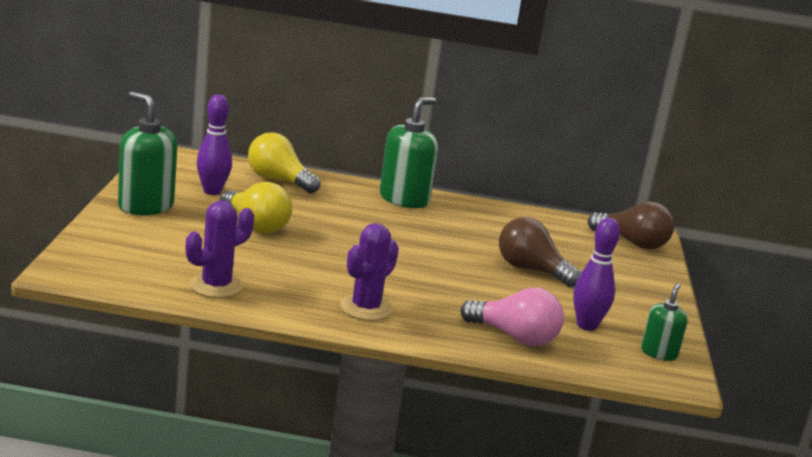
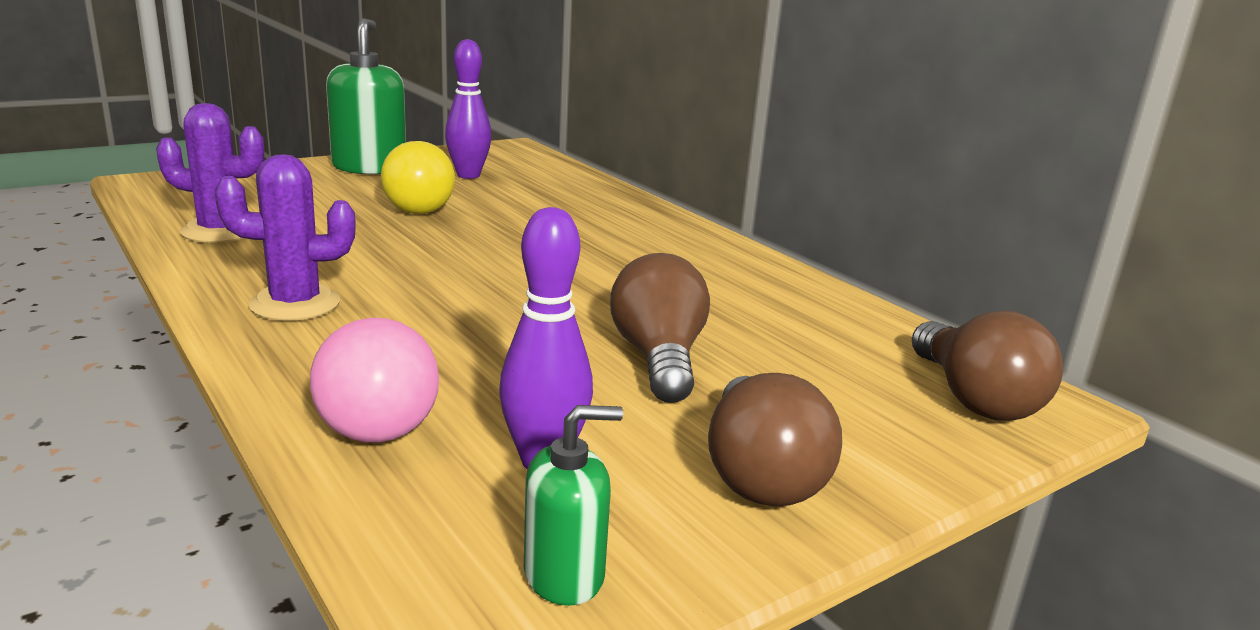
camera: 50 degrees right, 0 degrees up
yellow light bulb [248,132,320,194] -> none
green soap dispenser [380,97,438,208] -> none
none -> brown light bulb [708,373,842,506]

